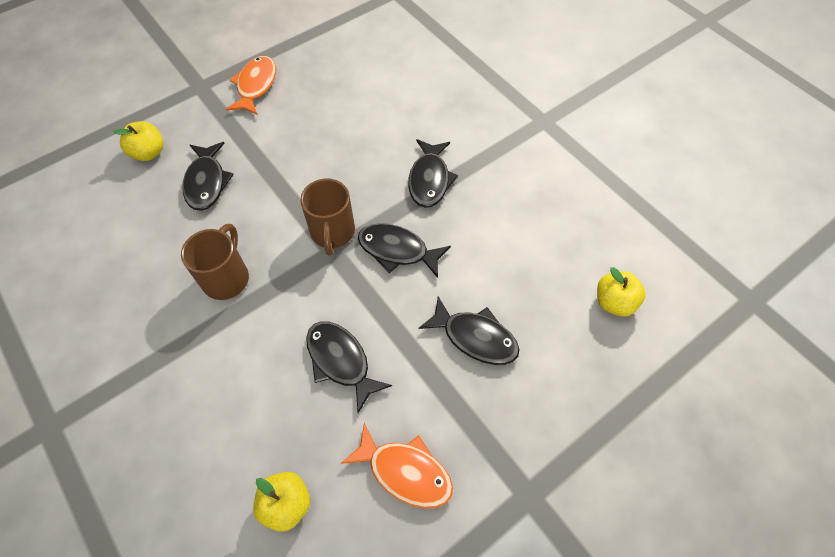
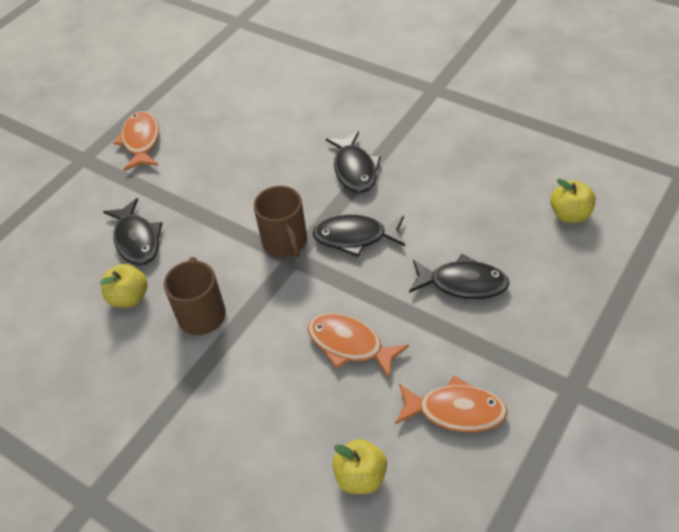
camera: 15 degrees left, 10 degrees down
yellow apple [113,121,163,161] -> yellow apple moved to [100,264,148,307]
black fish [306,321,392,413] -> orange fish [308,313,409,379]

